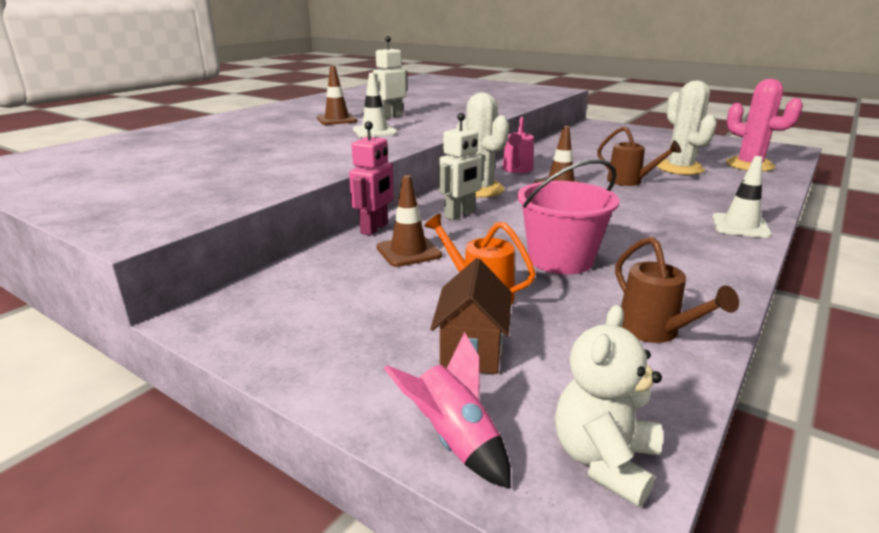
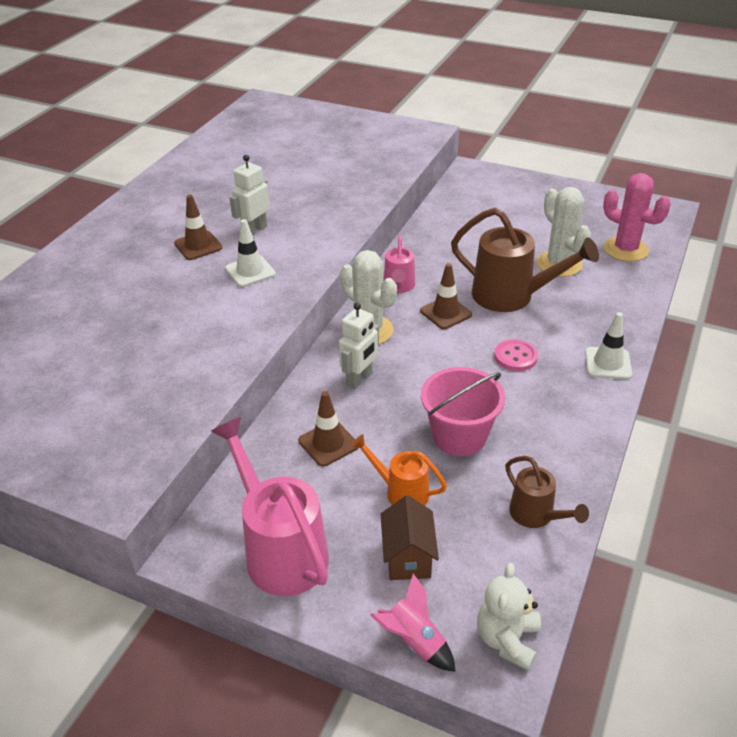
camera: 10 degrees left, 15 degrees up
pink robot [349,121,394,236] -> none
brown watering can [597,126,681,186] -> brown watering can [451,208,599,312], size x1.82
none -> pink watering can [211,417,329,596]
none -> pink button [494,339,538,371]

